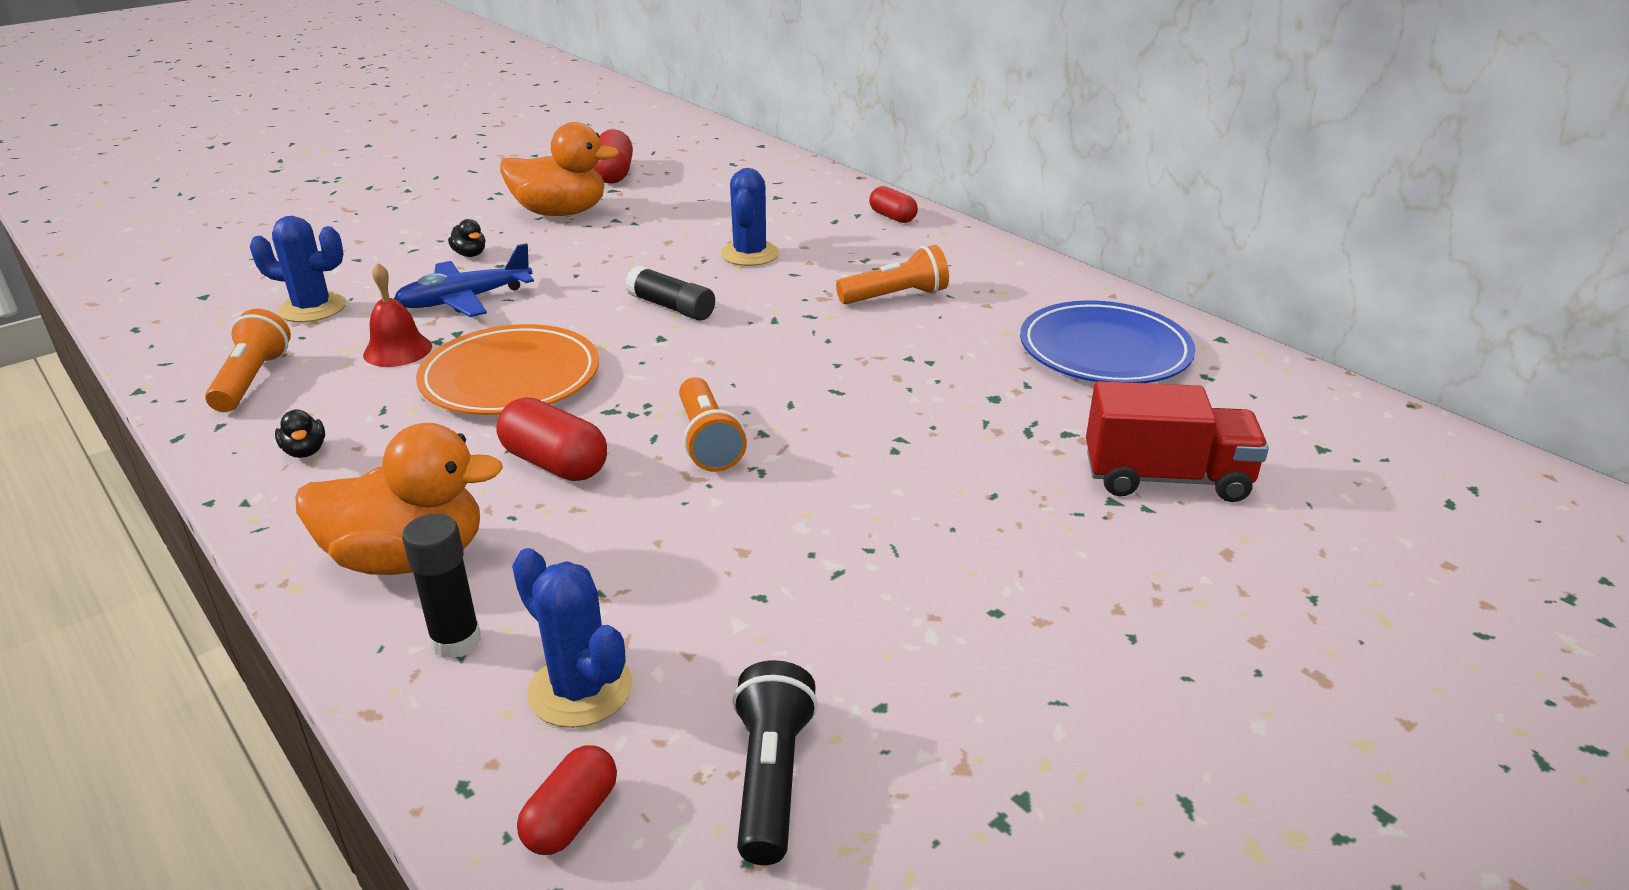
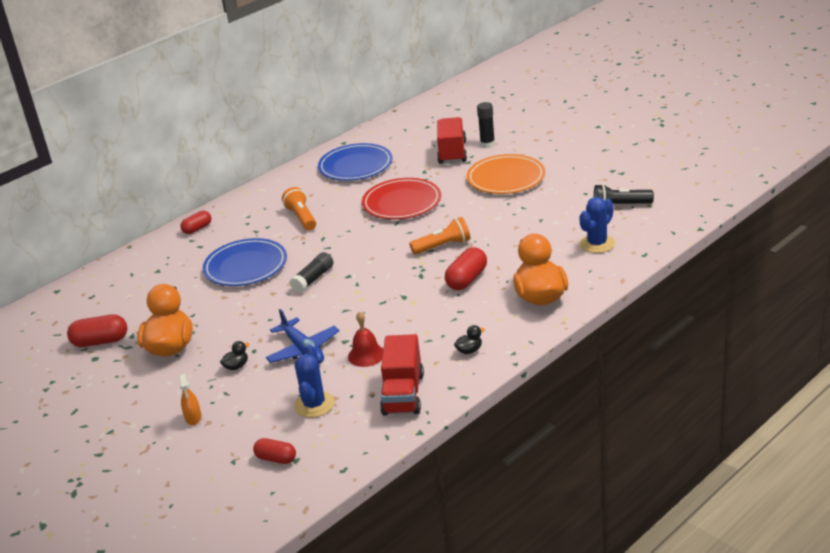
camera: 90 degrees left, 0 degrees up
orange flashlight [205,309,291,412] -> red truck [380,334,424,416]
black glue stick [402,514,481,659] -> black glue stick moved to [477,102,495,148]
orange plate [416,324,599,415] -> orange plate moved to [466,154,545,194]
red capsule [517,745,617,855] -> red capsule moved to [253,438,296,464]
blue cactus [721,168,779,266] -> blue plate [203,238,287,286]
none -> orange spray bottle [179,374,202,425]
none -> red plate [362,178,441,219]

